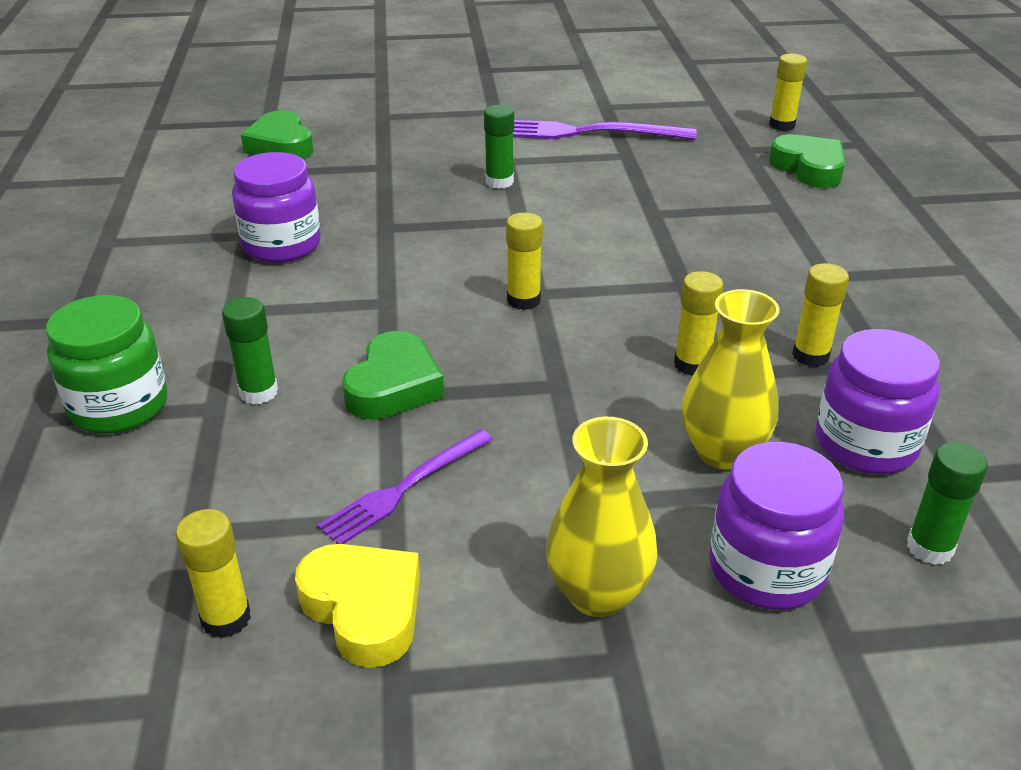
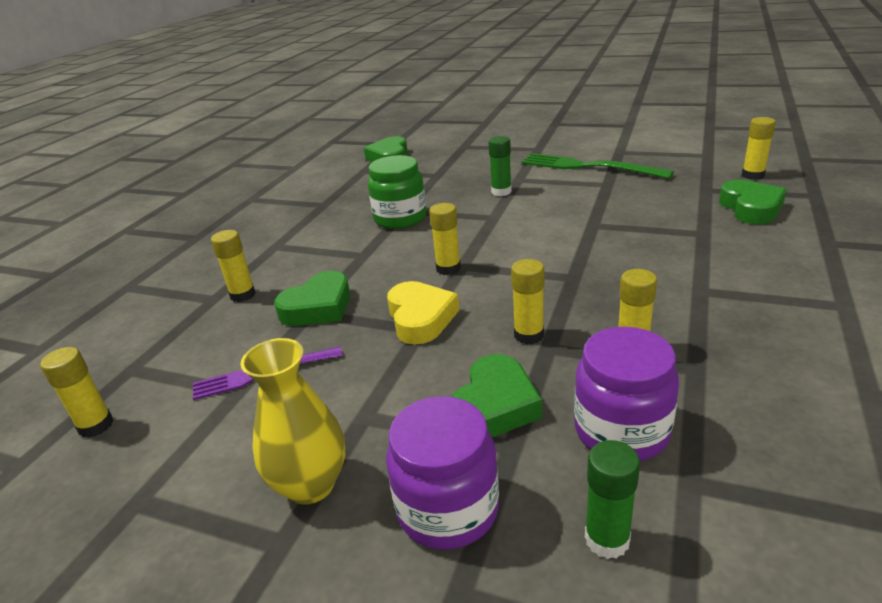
camera: 30 degrees right, 5 degrees down
green jar [46,295,167,434] -> green jar moved to [368,155,426,229]
green glue stick [222,297,278,404] -> yellow glue stick [211,230,256,302]
purple jar [232,152,321,263] -> none
yellow heart [295,544,420,668] -> yellow heart moved to [387,281,459,345]
purple fork [513,120,697,140] -> green fork [521,153,674,179]
yellow vase [682,289,780,469] -> green heart [451,354,542,437]

